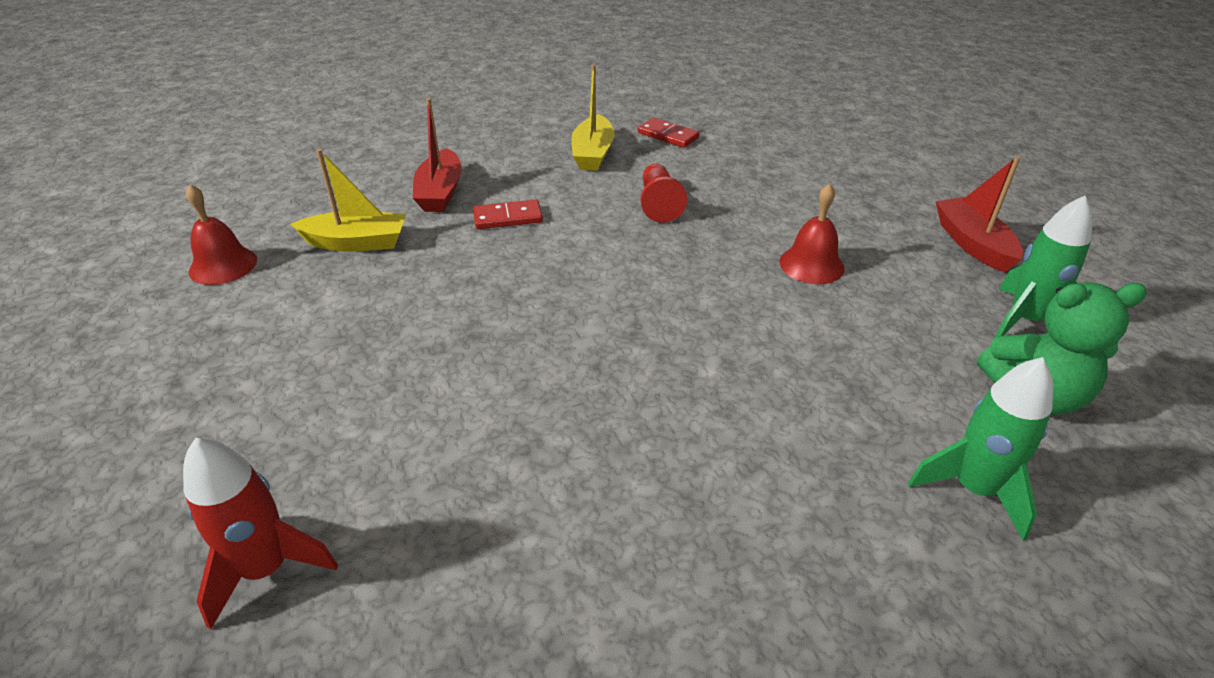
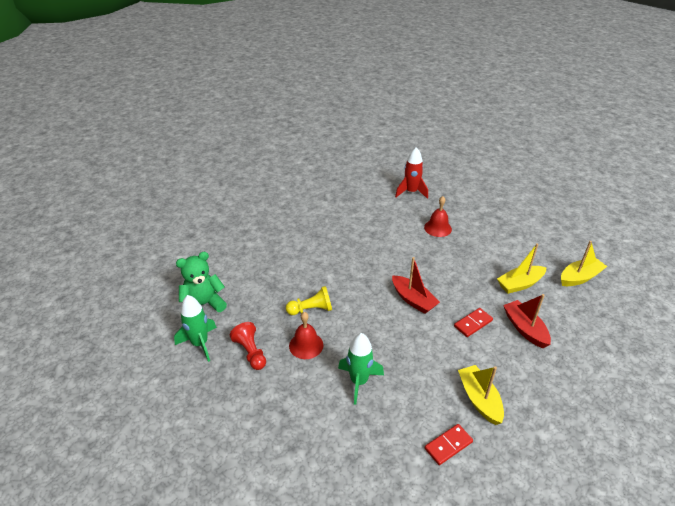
camera: 155 degrees right, 0 degrees up
red bell [186,184,257,285] -> red bell moved to [424,196,452,237]
red domino [638,118,699,148] -> red domino turned 45 degrees counterclockwise [425,424,473,465]
red pawn [641,164,687,223] -> red pawn moved to [230,322,266,370]
green rocket [908,357,1053,541] -> green rocket moved to [338,333,384,405]
red boat [936,156,1023,272] -> red boat moved to [392,257,440,314]
none -> yellow pawn [286,286,332,315]
none -> yellow boat [561,241,607,286]

